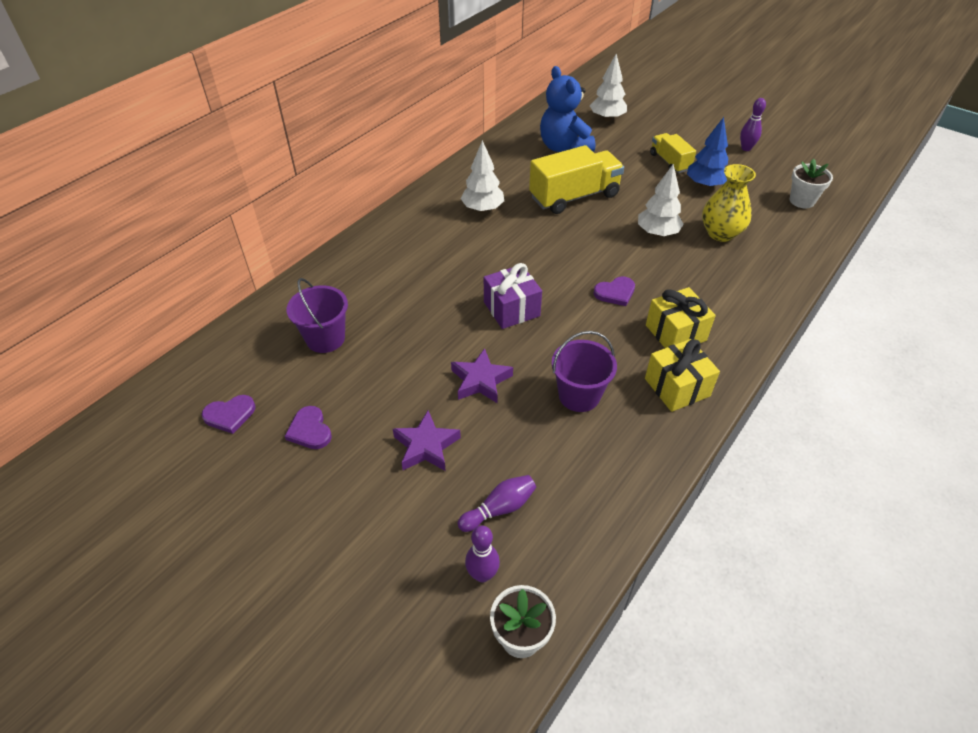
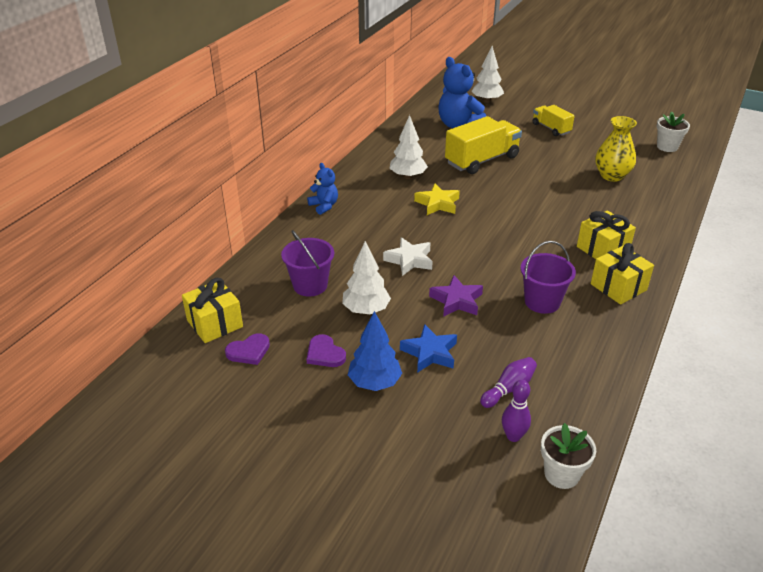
camera: 10 degrees left, 10 degrees down
purple star [393,411,461,471] -> blue star [400,324,457,373]
purple gift [484,263,542,329] -> none
purple heart [594,276,635,306] -> none
white tree [638,164,684,237] -> white tree moved to [342,241,391,314]
blue tree [687,117,729,188] -> blue tree moved to [348,311,402,391]
purple bowling pin [740,98,766,151] -> none
none -> yellow gift [182,278,243,343]
none -> blue teddy bear [307,163,338,215]
none -> white star [383,237,433,276]
none -> yellow star [414,184,460,215]

